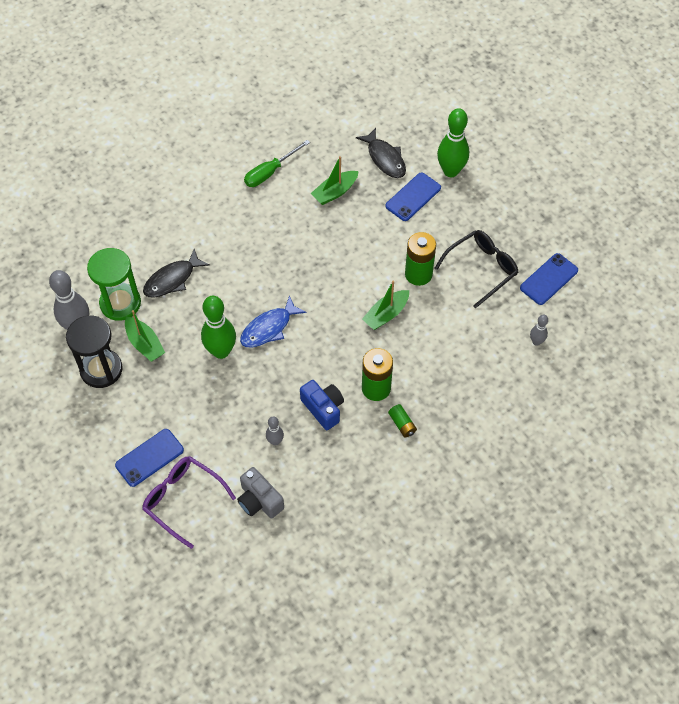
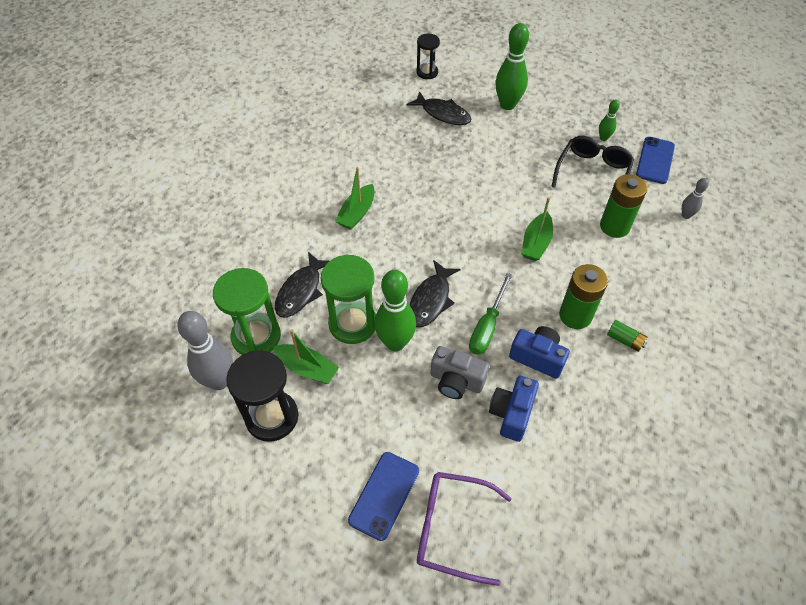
camera: 25 degrees left, 5 degrees down
grey camera [237,467,284,518] -> grey camera moved to [431,346,489,399]
blue fish [240,295,307,347] -> black fish [410,260,460,327]
green screwdriver [244,140,310,187] -> green screwdriver moved to [469,273,512,355]
grey bowling pin [266,417,284,446] -> blue camera [489,376,539,442]
green boat [311,156,359,205] -> green boat moved to [335,167,374,230]
blue phone [385,173,441,221] -> none
green battery [405,232,436,286] -> green battery moved to [600,174,647,238]
none -> green hourglass [321,255,376,344]
none -> black hourglass [416,34,440,79]
none -> green bowling pin [599,99,620,141]

